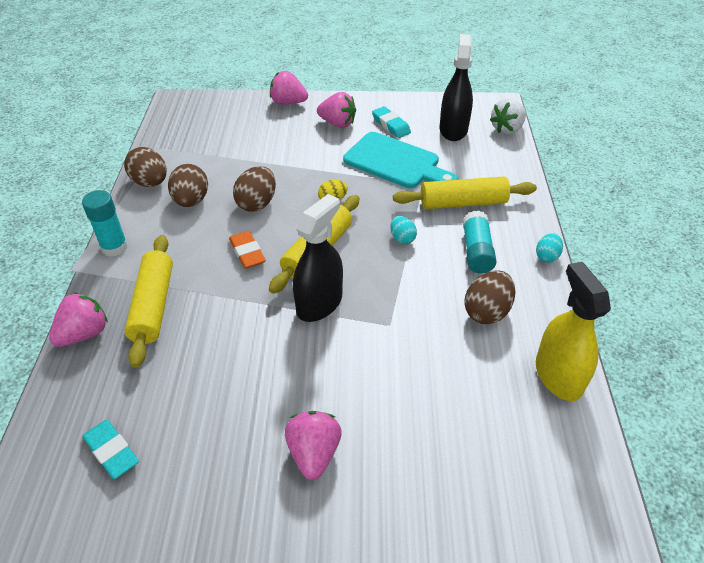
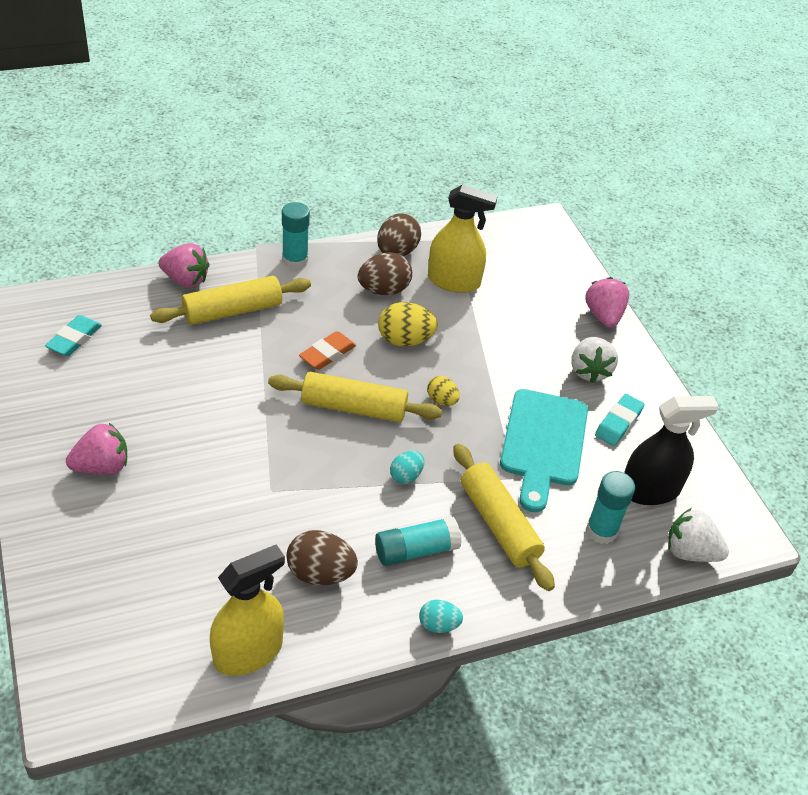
camera: 65 degrees right, 0 degrees up
brown egg [233,166,276,212] -> yellow egg [378,302,438,346]
black spray bottle [293,194,343,322] -> none
pink strawberry [317,92,356,128] -> white strawberry [571,337,618,383]
none -> yellow spray bottle [428,185,497,293]
none -> turquoise glue stick [586,471,635,544]

